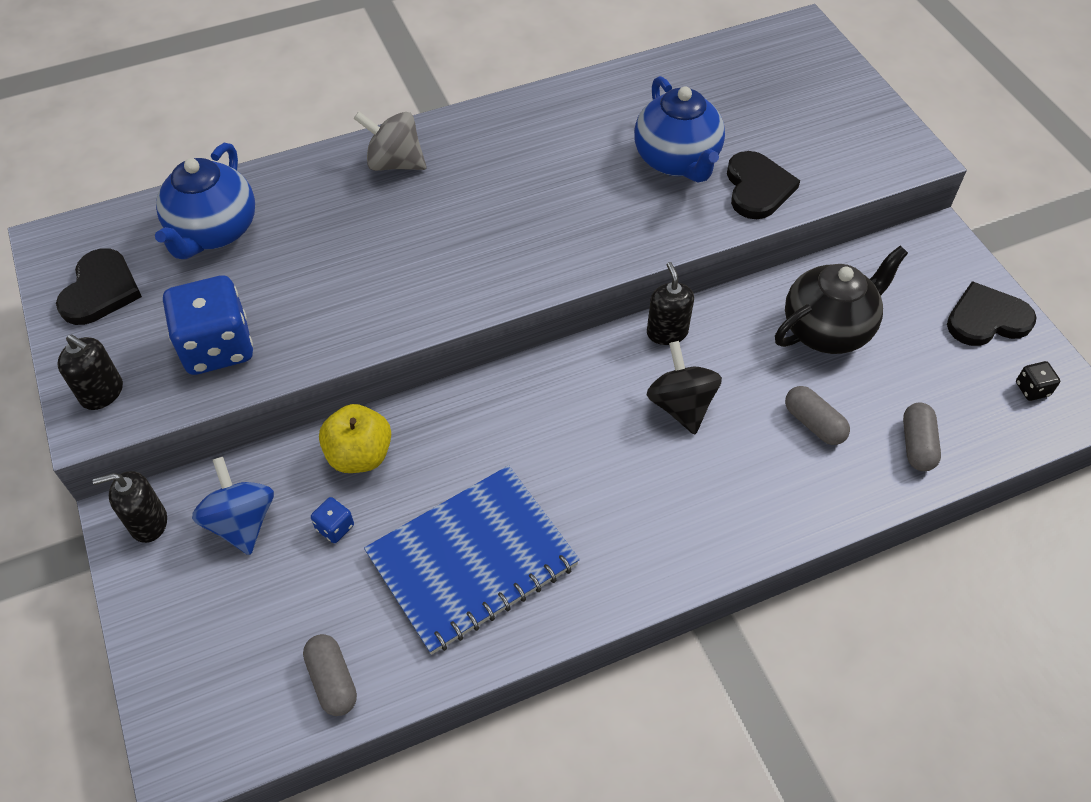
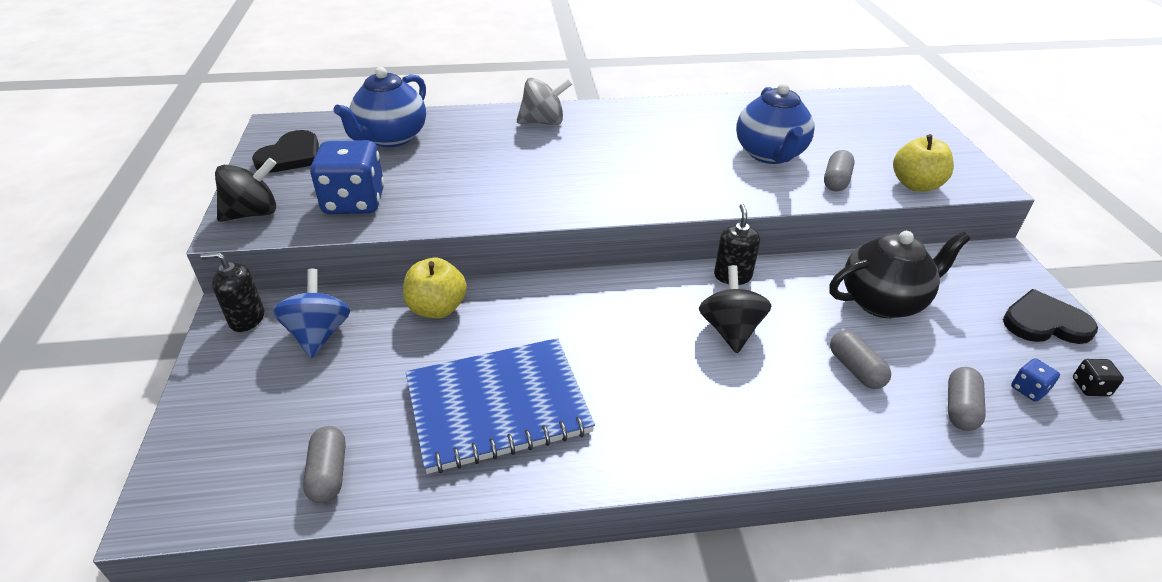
camera: 15 degrees right, 15 degrees down
black soap dispenser [57,334,123,410] -> black spinning top [215,158,277,222]
blue dice [311,497,354,543] -> blue dice moved to [1011,358,1060,402]
grey spinning top [354,112,426,171] -> grey spinning top turned 135 degrees clockwise [517,78,572,125]
black heart [727,151,800,219] -> grey capsule [824,150,855,191]
none -> yellow apple [893,134,954,191]

